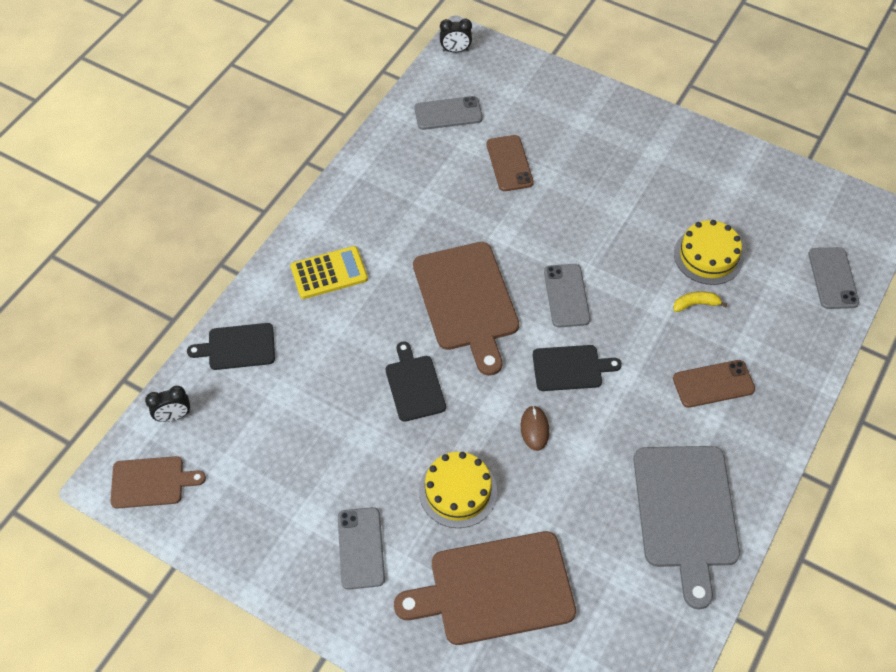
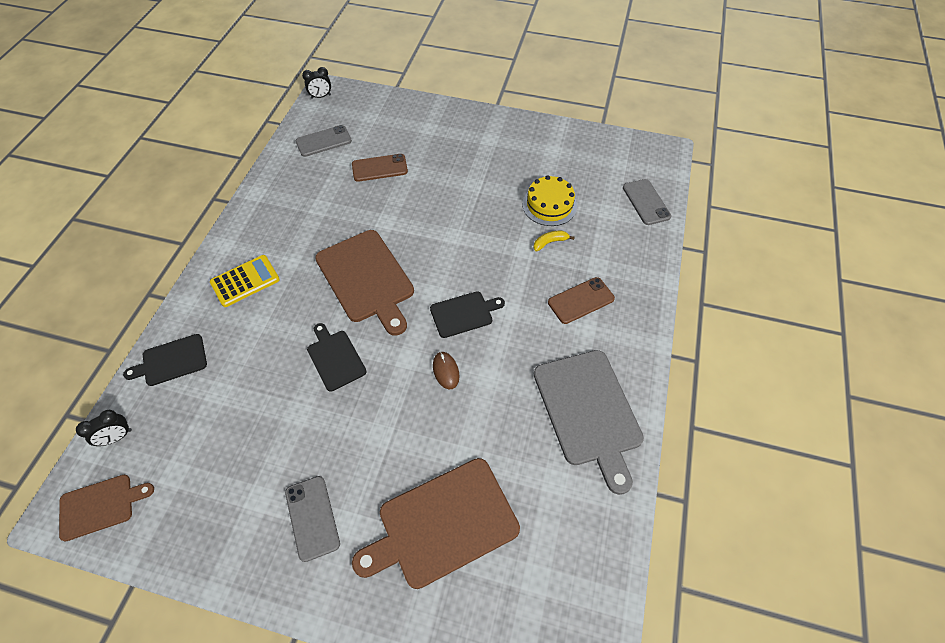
camera: 15 degrees left, 0 degrees up
yellow cake [419,452,497,528] -> none
brown phone [487,135,534,191] -> brown phone turned 75 degrees counterclockwise [352,154,408,182]
grey phone [544,264,590,327] -> none

